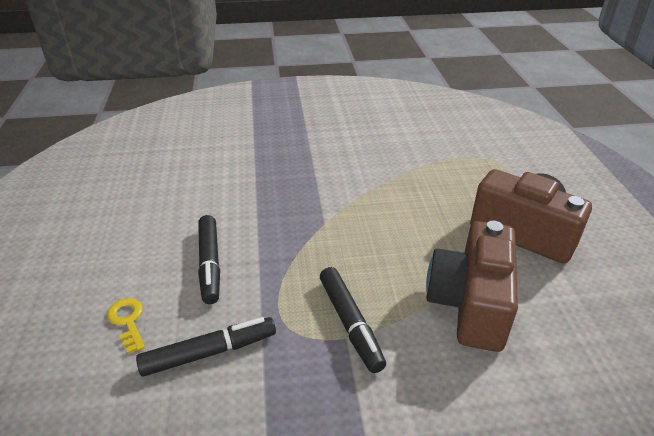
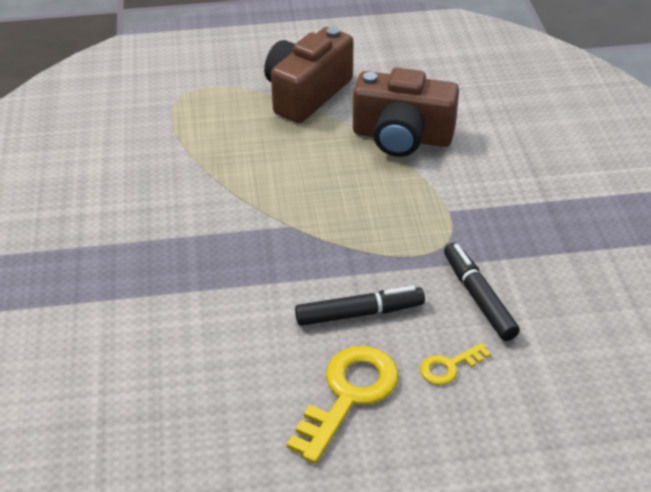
camera: 90 degrees left, 5 degrees up
black marker [320,267,386,373] -> none
none -> yellow key [287,346,399,464]

